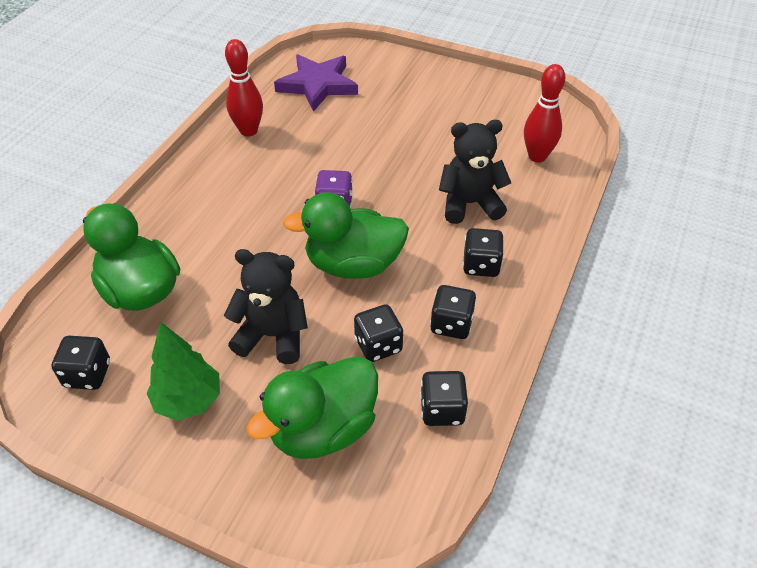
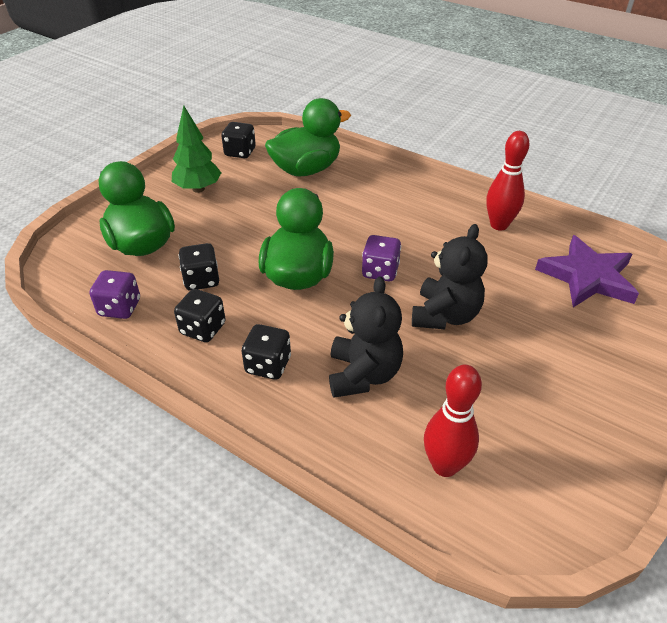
camera: 100 degrees right, 5 degrees down
black teddy bear [224,249,308,364] -> black teddy bear moved to [412,224,488,329]
black dice [420,371,468,426] -> purple dice [89,270,140,319]

